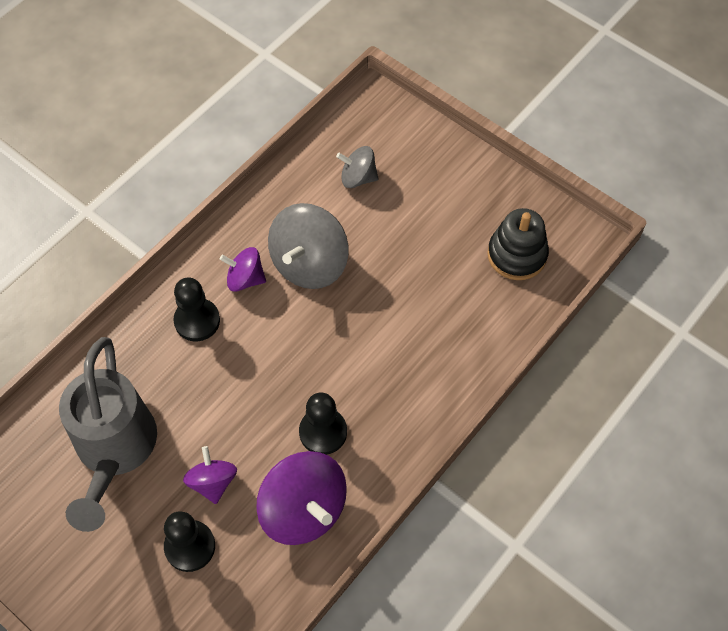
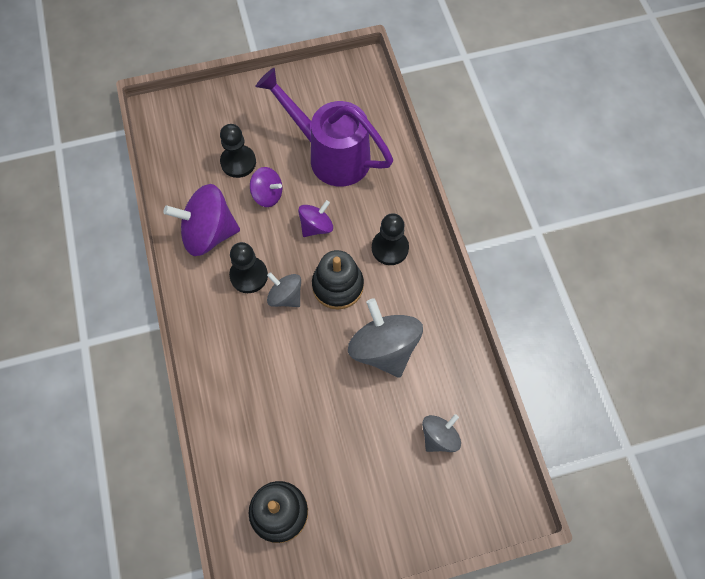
camera: 125 degrees right, 5 degrees up
grey watering can [59,337,157,532] -> purple watering can [255,68,393,187]
purple spinning top [220,247,266,292] -> purple spinning top moved to [298,200,333,237]
none -> grey spinning top [267,272,301,307]
none -> black stacking toy [312,250,364,310]

